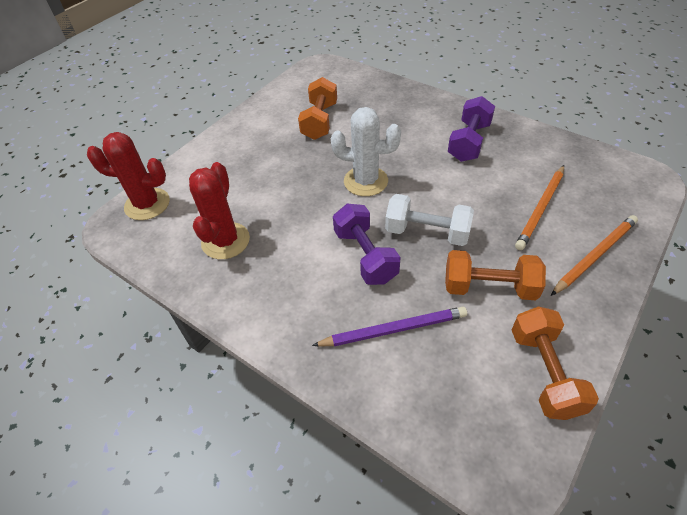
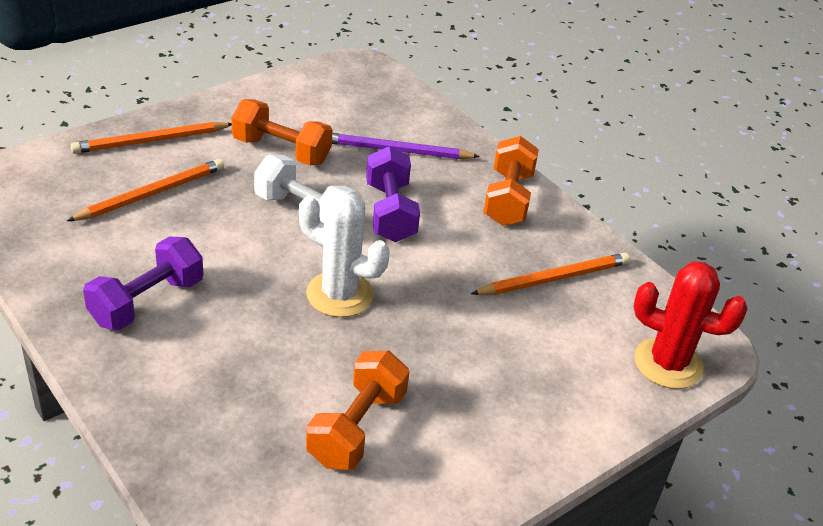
camera: 170 degrees left, 10 degrees down
red cactus [189,162,250,259] -> orange pencil [471,253,630,295]
orange dumbbell [512,306,599,420] -> orange dumbbell moved to [483,136,539,226]

